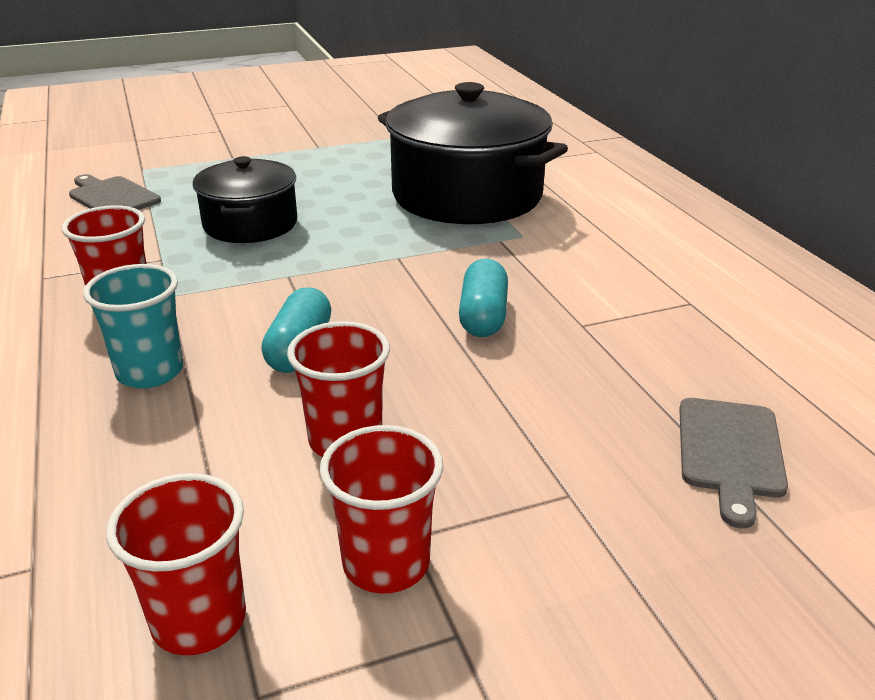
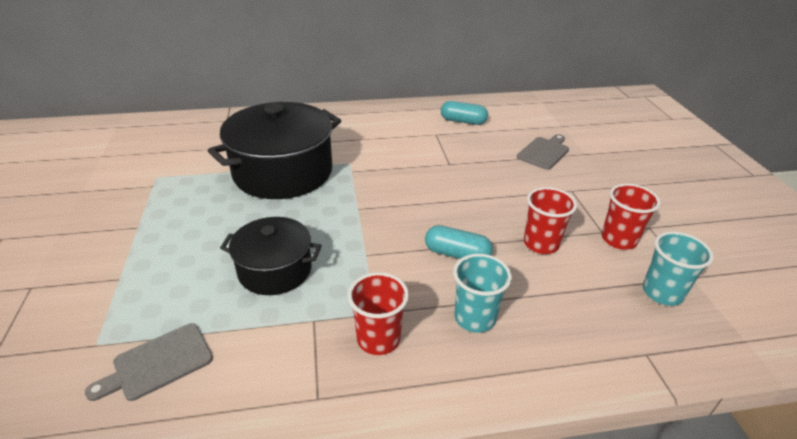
camera: 80 degrees left, 5 degrees up
red cup [106,473,246,655] -> turquoise cup [643,231,714,306]
turquoise capsule [459,259,508,337] -> turquoise capsule moved to [441,101,488,125]
grey cutting board [679,398,788,528] -> grey cutting board turned 75 degrees counterclockwise [517,134,569,170]

